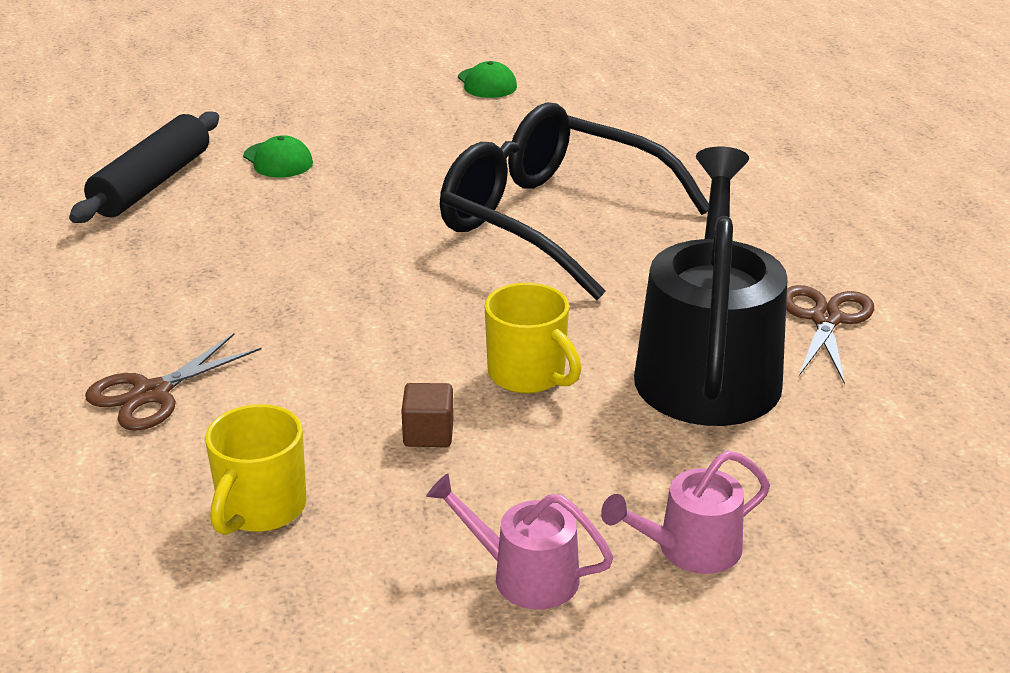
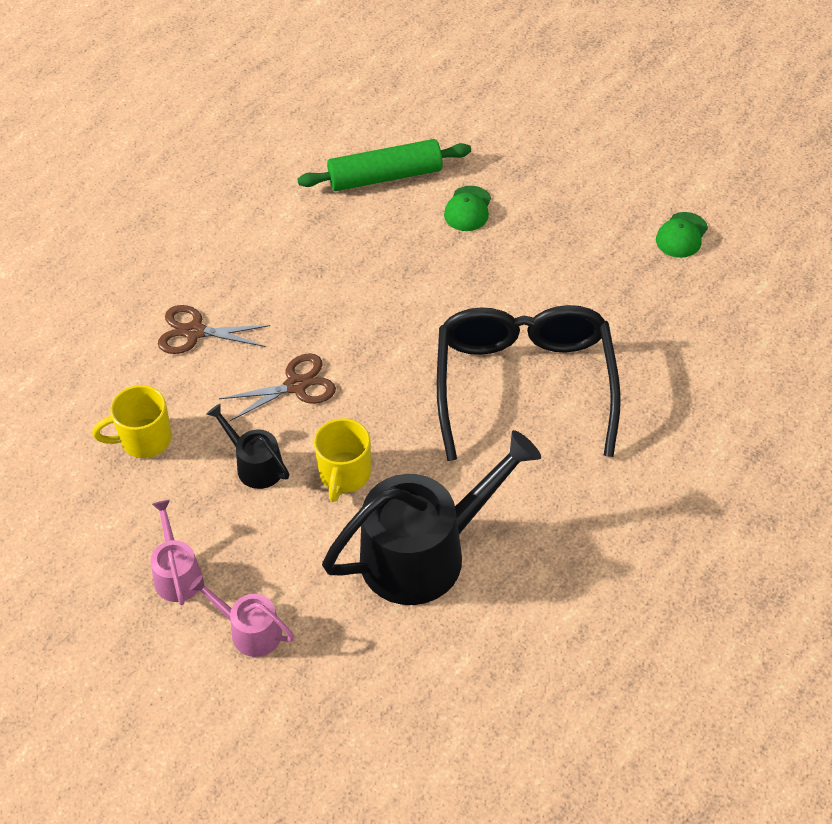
camera: 55 degrees right, 20 degrees up
black rolling pin [69,112,219,223] -> green rolling pin [297,139,471,191]
brown cube [401,383,454,447] -> black watering can [207,404,289,489]
brown scissors [786,285,874,384] -> brown scissors moved to [219,353,336,422]

